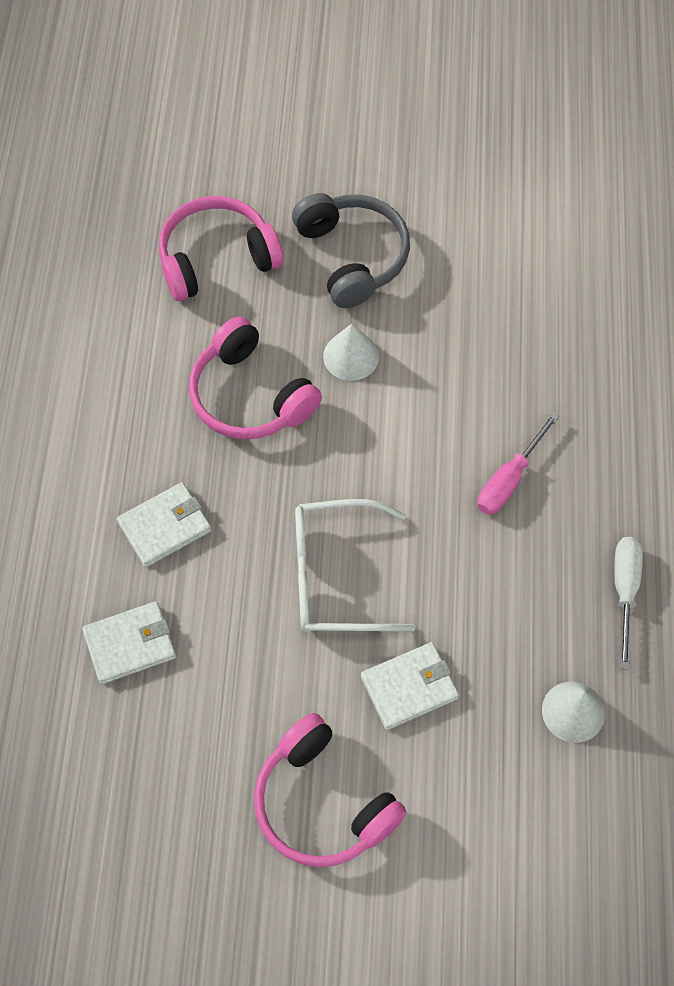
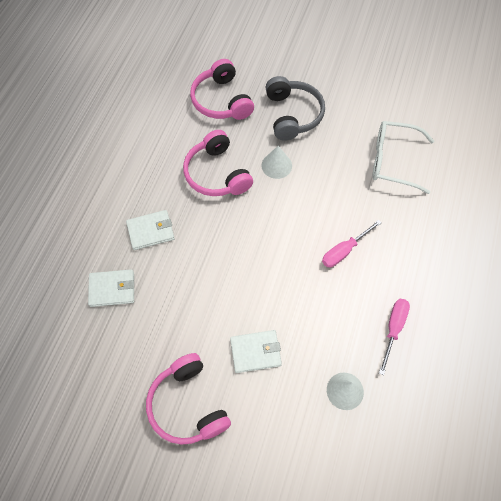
camera: 15 degrees right, 0 degrees up
pink headphones [159,196,283,301] -> pink headphones turned 105 degrees counterclockwise [190,59,254,120]
white glasses [295,499,416,632] -> white glasses moved to [372,121,434,194]
white screwdriver [614,537,643,670] -> pink screwdriver [379,299,410,375]

